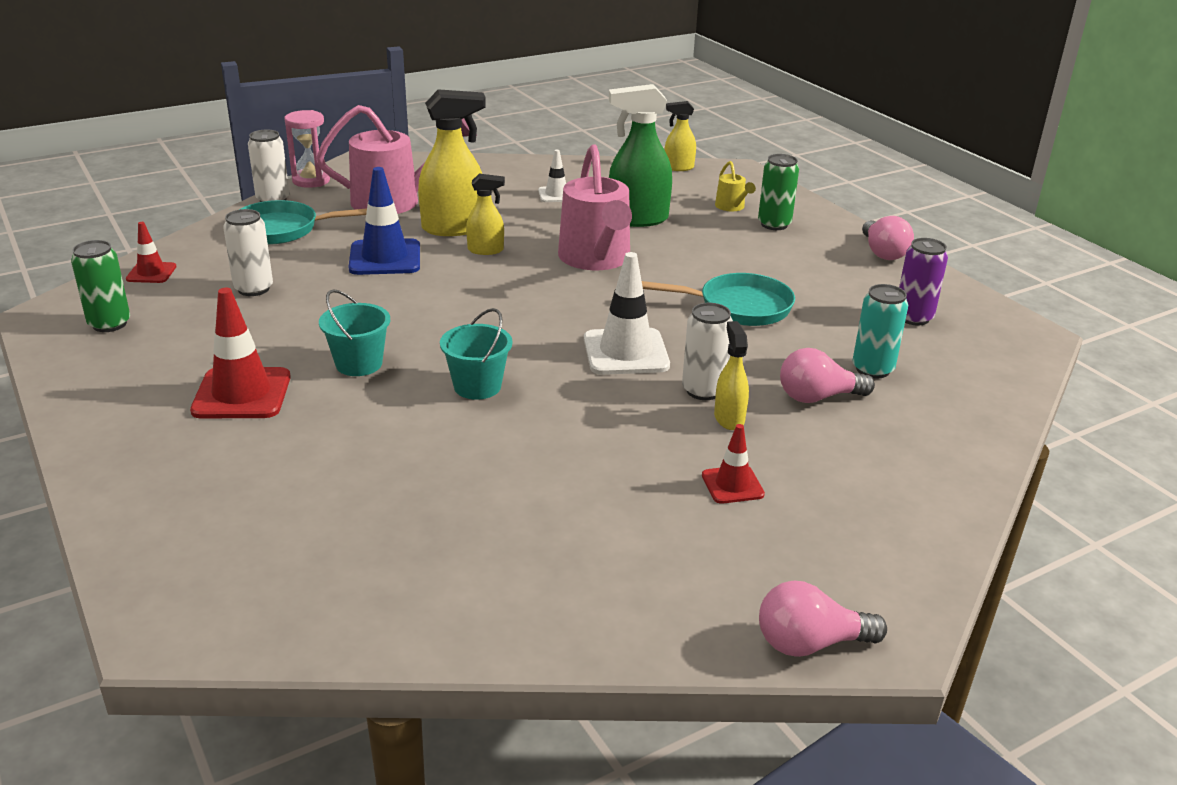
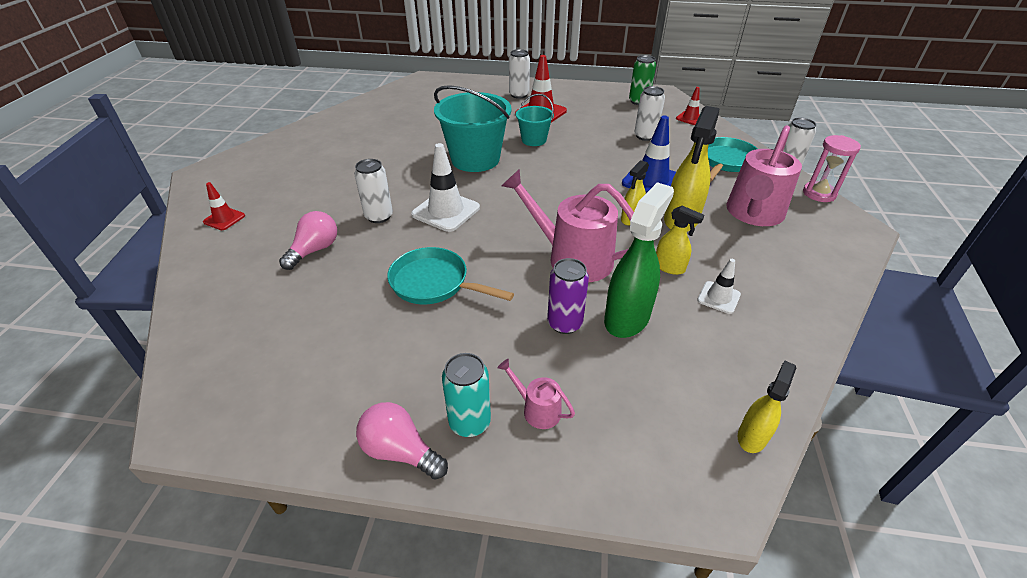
camera: 130 degrees right, 10 degrees up
turquoise bucket [440,308,513,400] -> turquoise bucket [434,85,512,172], size x1.85
turquoise pan [642,273,795,326] -> turquoise pan turned 75 degrees clockwise [387,247,514,304]
red traffic cone [702,424,765,504] -> red traffic cone moved to [203,182,245,230]
yellow spray bottle [714,321,749,430] -> yellow spray bottle moved to [656,206,704,275]
yellow watering can [715,161,756,211] -> none
green can [758,154,799,230] -> pink watering can [498,359,575,429]
pink light bulb [759,581,887,657] -> none
turquoise can [852,284,908,378] -> turquoise can moved to [442,353,491,437]
purple can [899,238,948,326] -> purple can moved to [547,258,589,334]
none -> white can [509,49,530,99]

